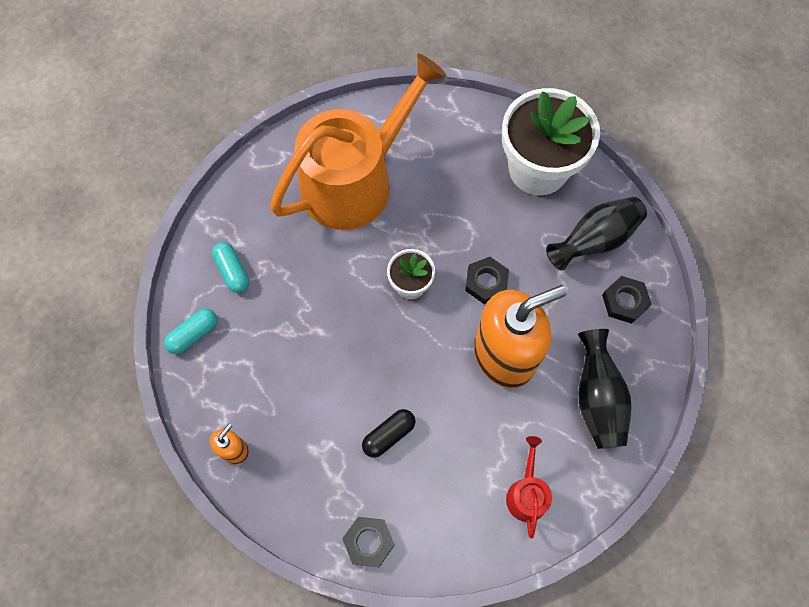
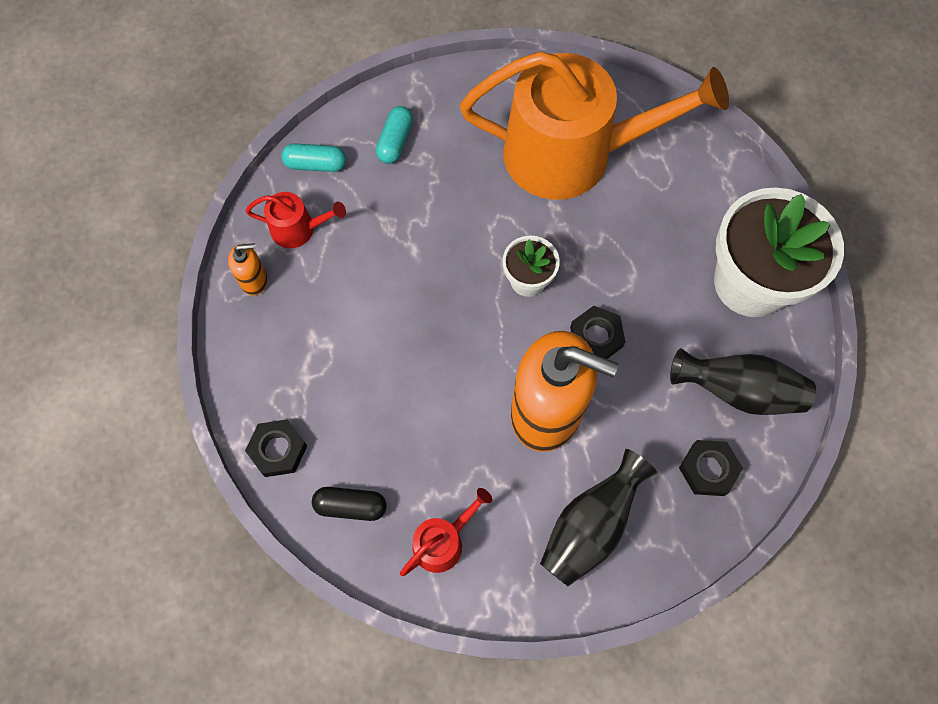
camera: 45 degrees right, 0 degrees up
black capsule [362,409,415,458] -> black capsule moved to [312,487,386,521]
none -> red watering can [246,192,346,248]

